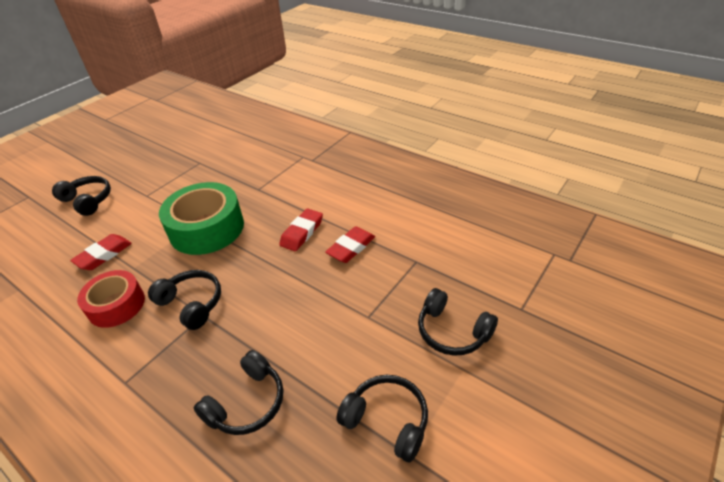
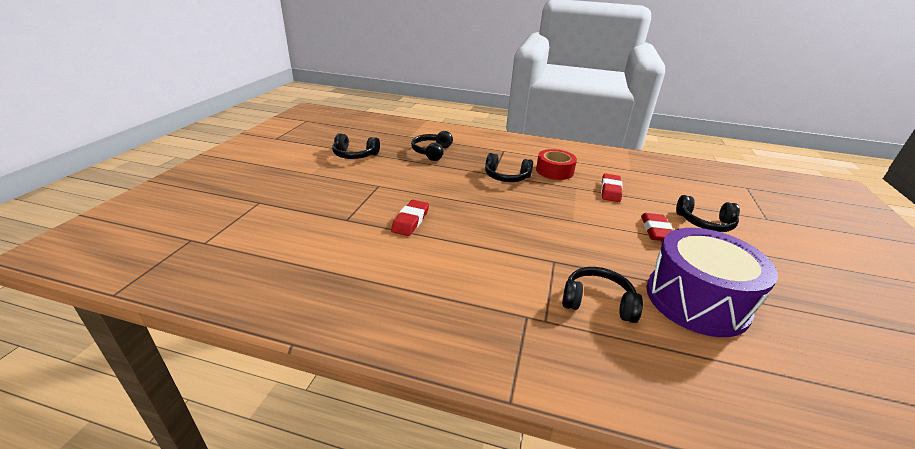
camera: 155 degrees right, 10 degrees down
green tape [159,182,244,255] -> none
red eraser [279,209,323,251] -> red eraser moved to [641,213,673,241]
black headphones [418,288,498,356] -> black headphones moved to [562,267,643,323]
none -> purple drum [646,228,778,337]

